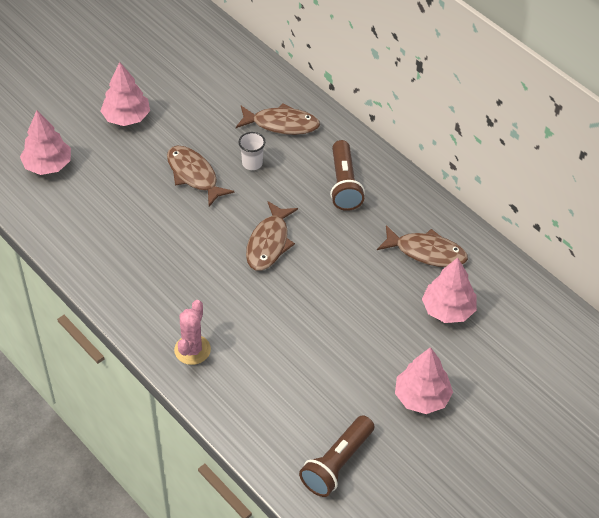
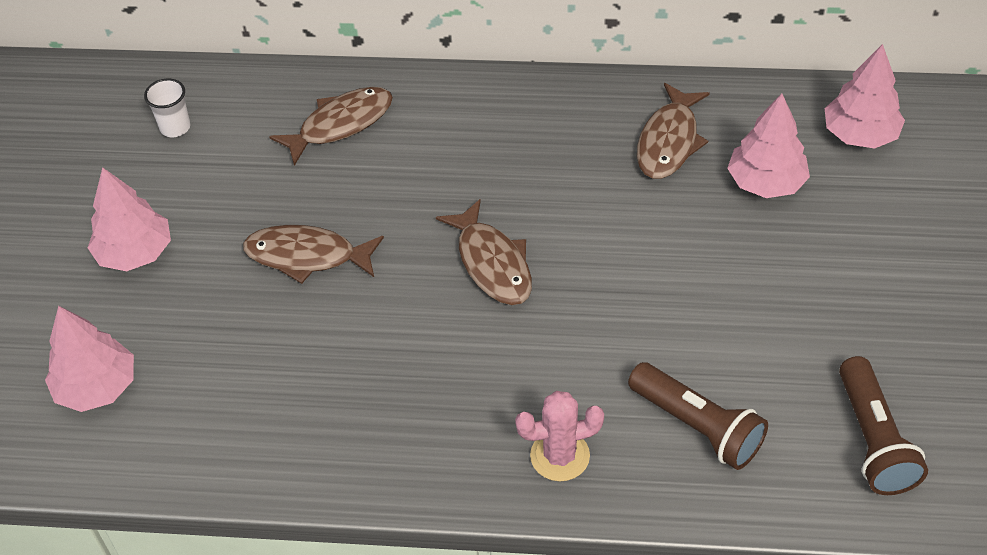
camera: 40 degrees left, 0 degrees up
pink cactus [174,300,211,365] -> pink cactus turned 75 degrees counterclockwise [515,391,604,482]
white cup [238,132,265,170] -> white cup moved to [144,79,190,137]
brown flashlight [330,140,365,211] -> brown flashlight moved to [628,362,768,470]
brown fish [377,225,468,267] -> brown fish turned 135 degrees clockwise [637,83,710,179]
pink tree [395,347,453,414] -> pink tree moved to [825,44,905,148]

